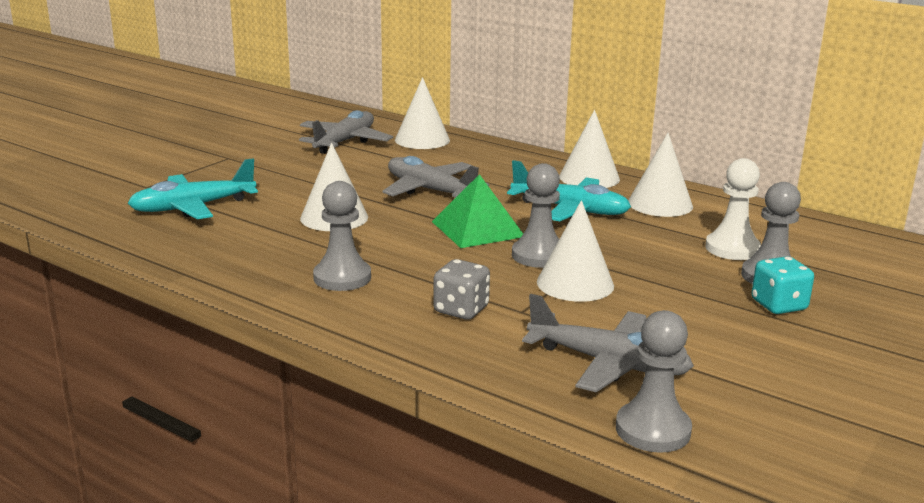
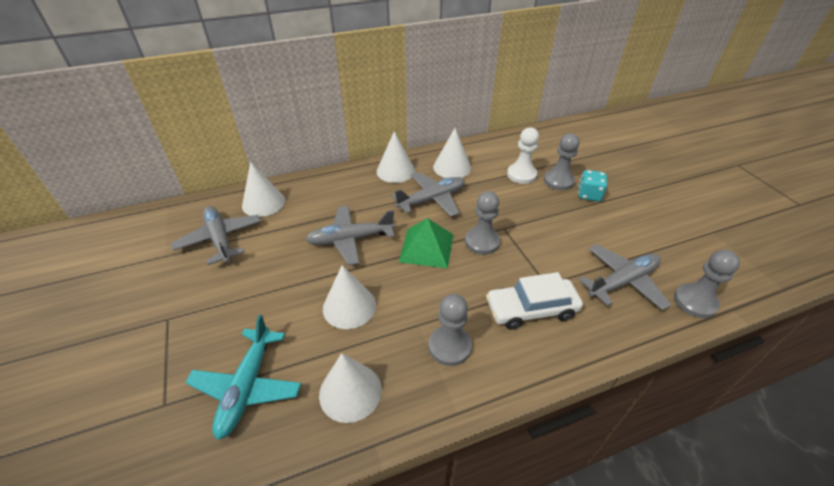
camera: 55 degrees left, 20 degrees up
grey dice [433,259,490,320] -> white car [486,272,583,330]
turquoise plane [507,160,631,221] -> grey plane [391,172,465,217]
white cone [537,200,614,302] -> white cone moved to [319,353,382,423]

